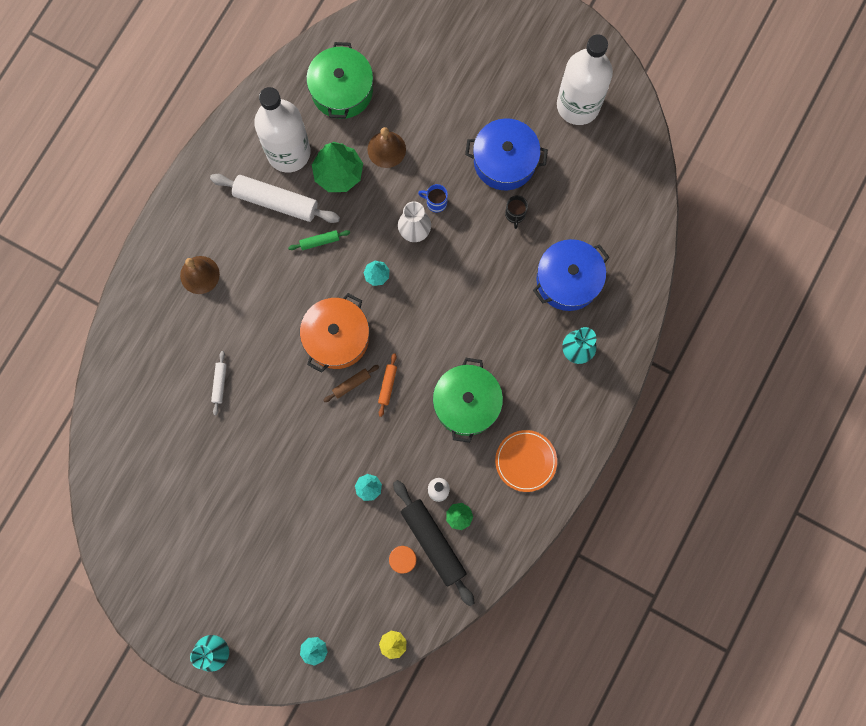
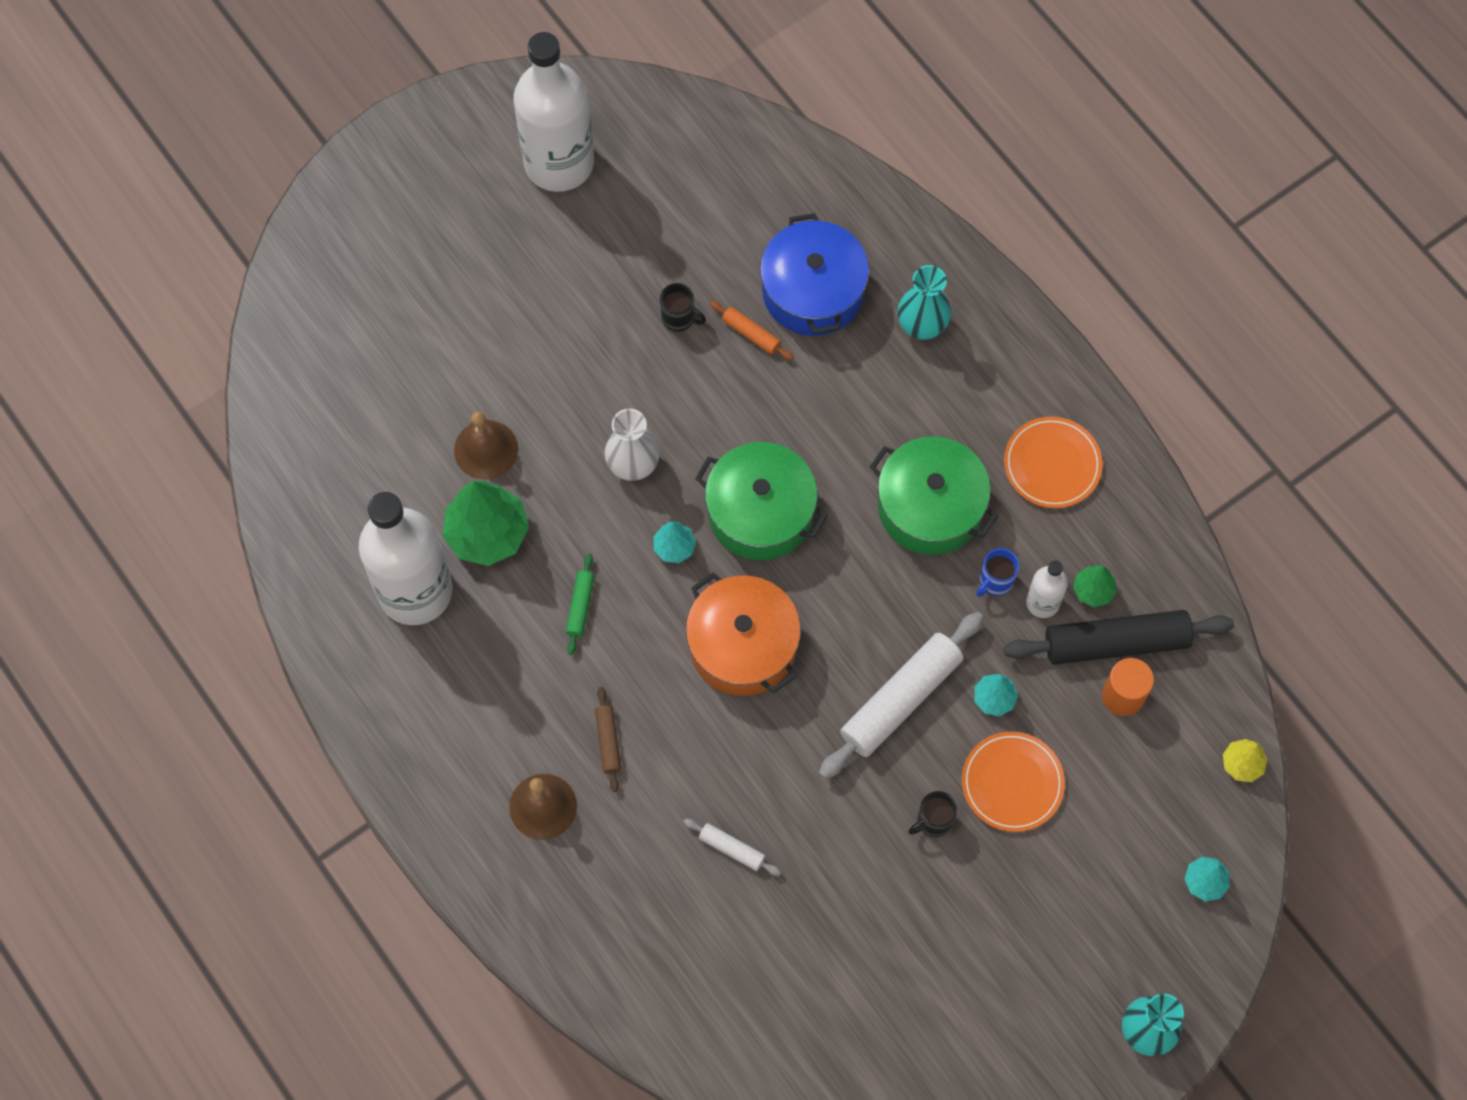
camera: 65 degrees left, 10 degrees down
white rolling pin [210,174,340,223] -> white rolling pin moved to [819,612,984,779]
green pot [306,42,373,119] -> green pot moved to [695,442,828,560]
brown rolling pin [323,365,379,402] -> brown rolling pin moved to [595,687,621,792]
orange rolling pin [378,353,397,417] -> orange rolling pin moved to [710,301,794,361]
blue mug [418,184,448,212] -> blue mug moved to [976,548,1019,597]
blue pot [465,118,548,190] -> none
none -> black mug [908,791,957,837]
none -> orange plate [962,731,1065,832]

